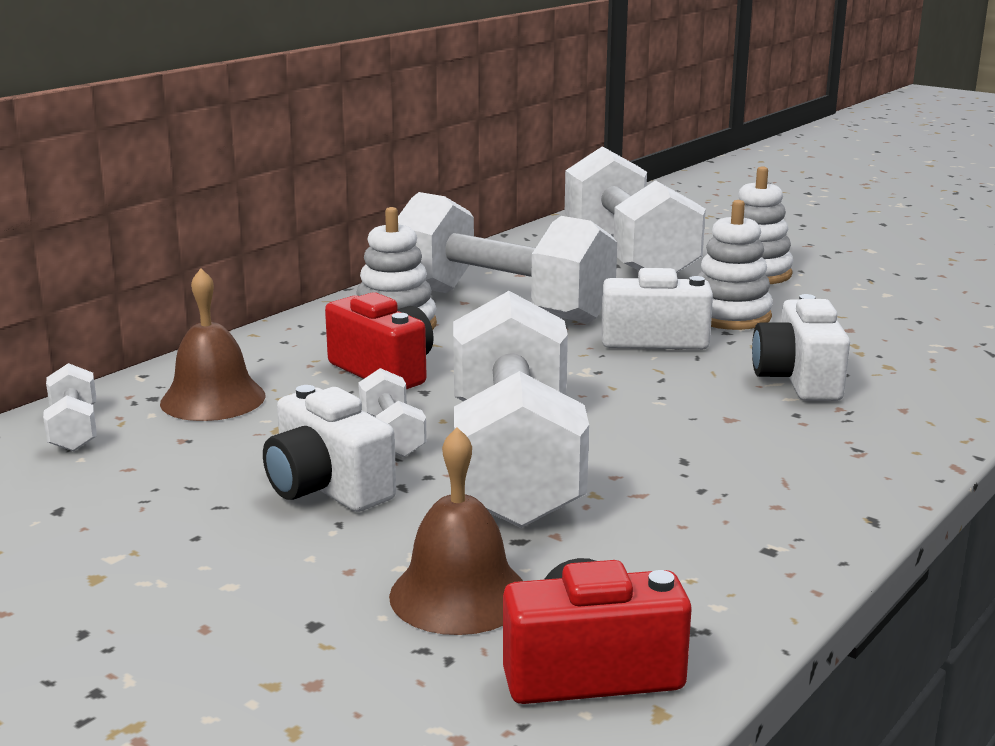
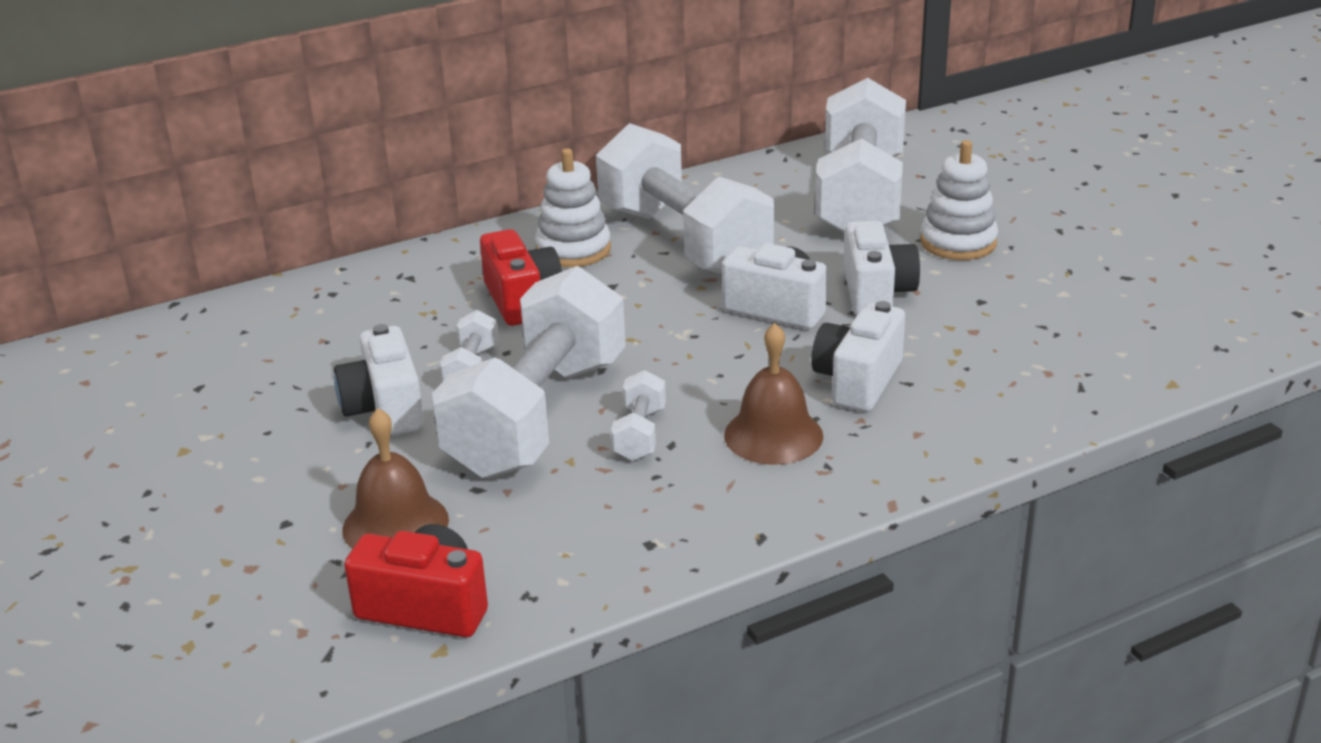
camera: 25 degrees right, 10 degrees up
white dumbbell [43,363,97,452] -> white dumbbell moved to [611,370,666,461]
brown bell [160,268,266,421] -> brown bell moved to [724,323,823,465]
white stacking toy [697,200,773,330] -> white camera [844,221,920,316]

